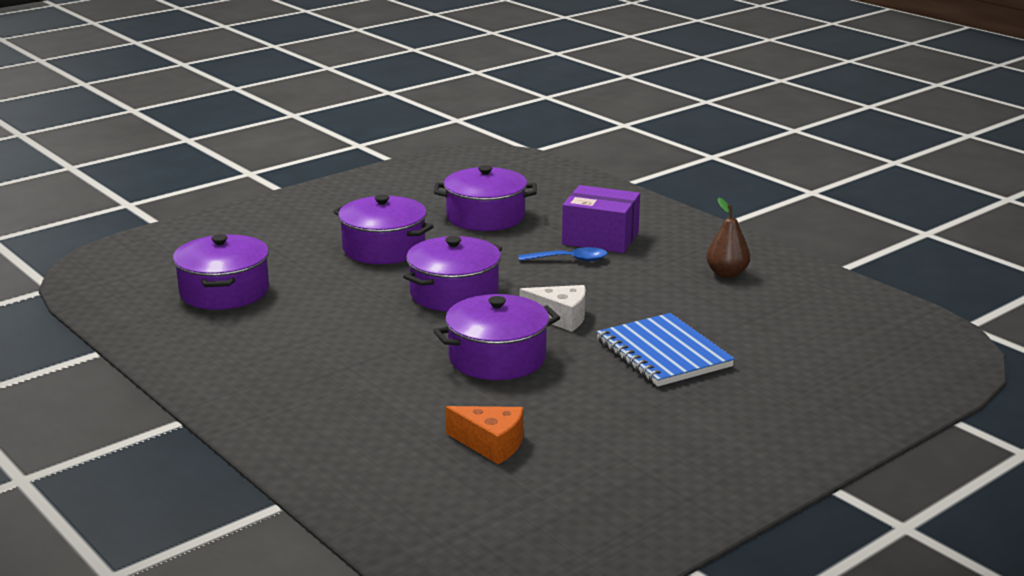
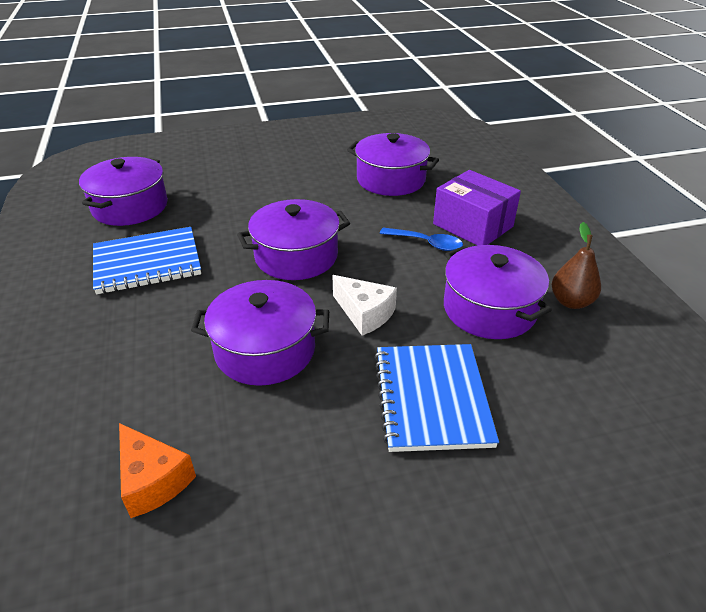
camera: 25 degrees right, 15 degrees up
purple pot [333,194,434,264] -> purple pot moved to [444,245,552,339]
none -> blue notebook [93,227,201,294]

